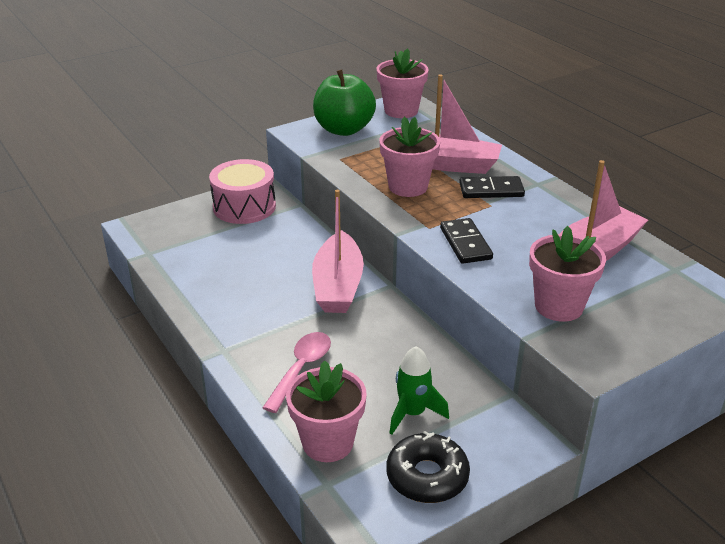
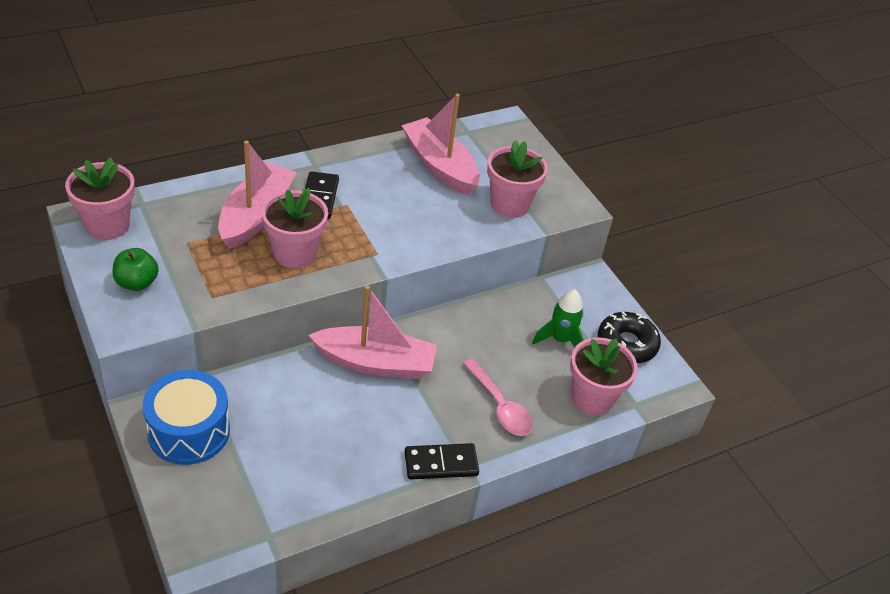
camera: 90 degrees left, 10 degrees up
pink drum [209,159,276,224] -> blue drum [143,370,230,465]
pink spoon [262,332,331,413] -> pink spoon turned 150 degrees counterclockwise [463,358,533,436]
green apple [313,69,376,136] -> green apple [112,248,159,291], size x0.56
black domino [440,218,493,264] -> black domino moved to [404,443,479,480]

